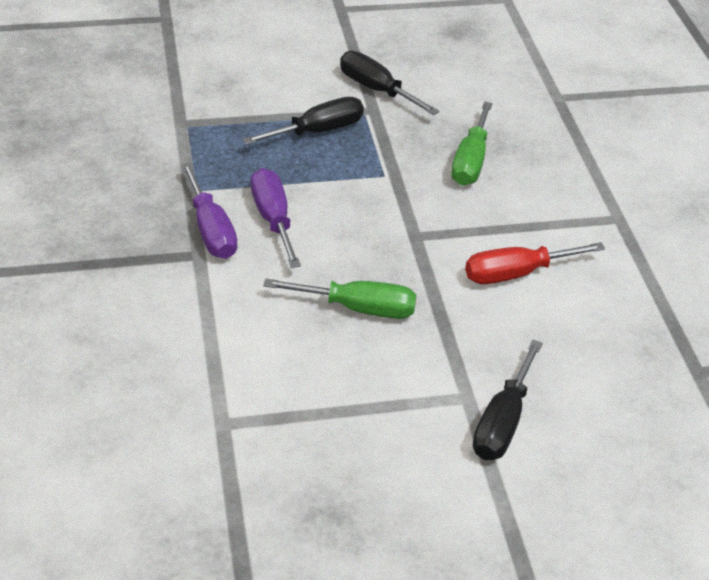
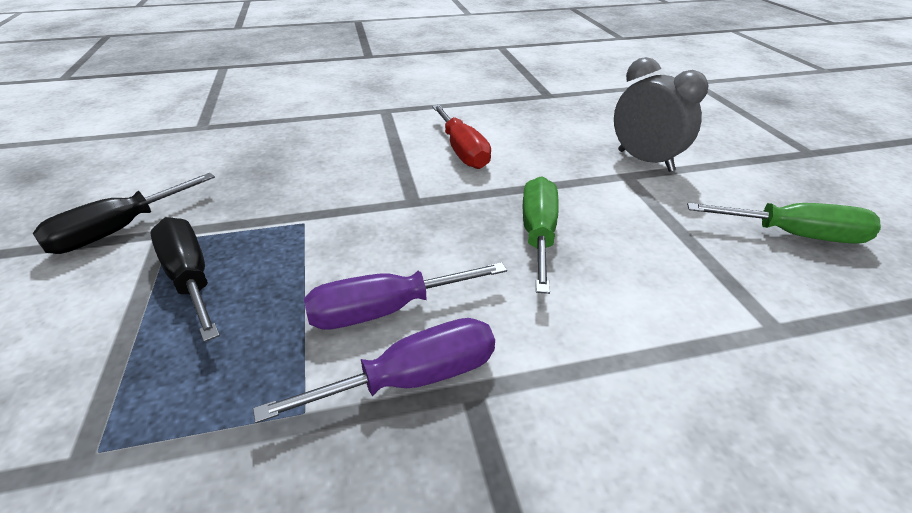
camera: 90 degrees left, 5 degrees down
green screwdriver [451,101,493,185] -> green screwdriver moved to [687,203,881,244]
black screwdriver [473,340,543,460] -> grey clock [614,57,708,172]

